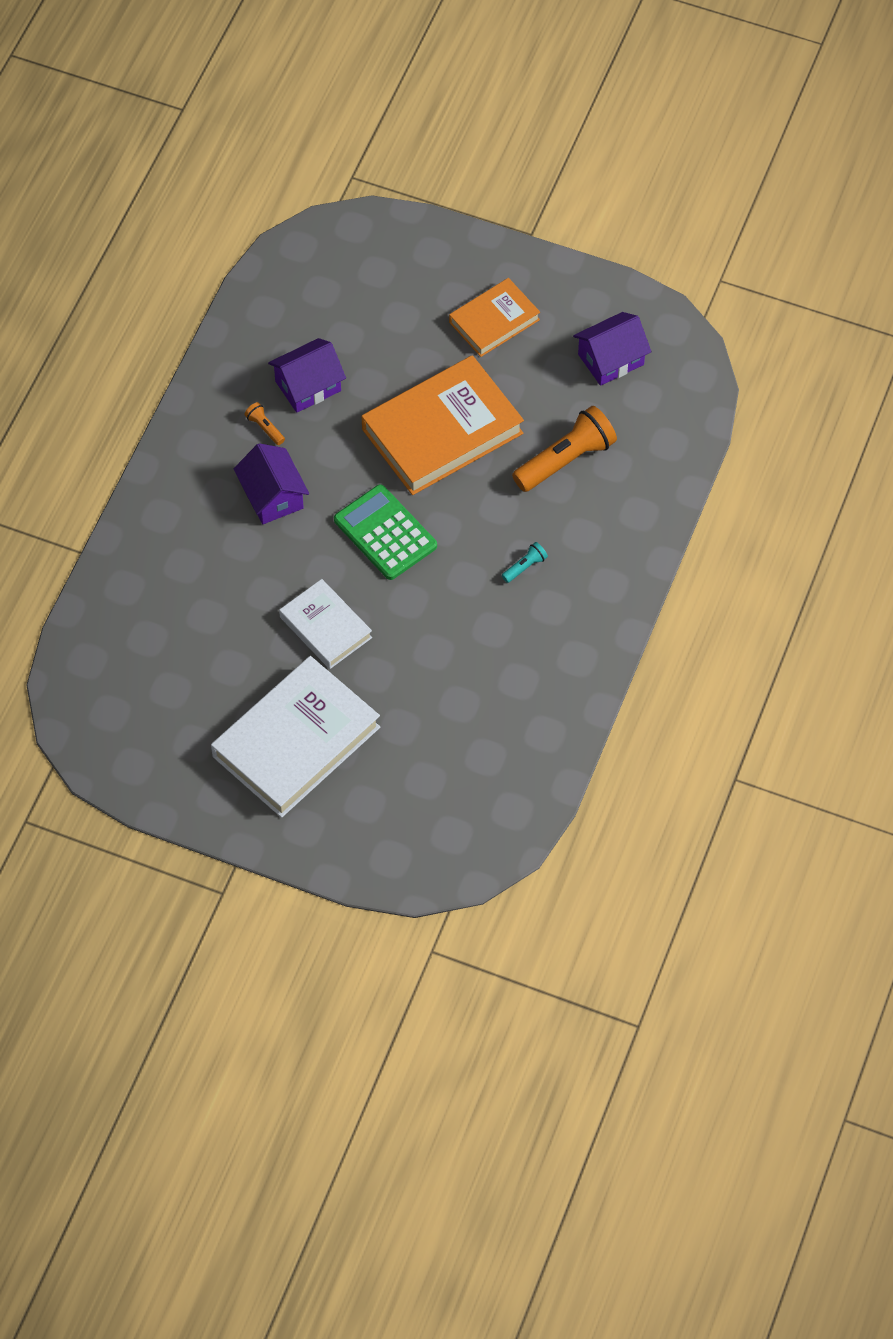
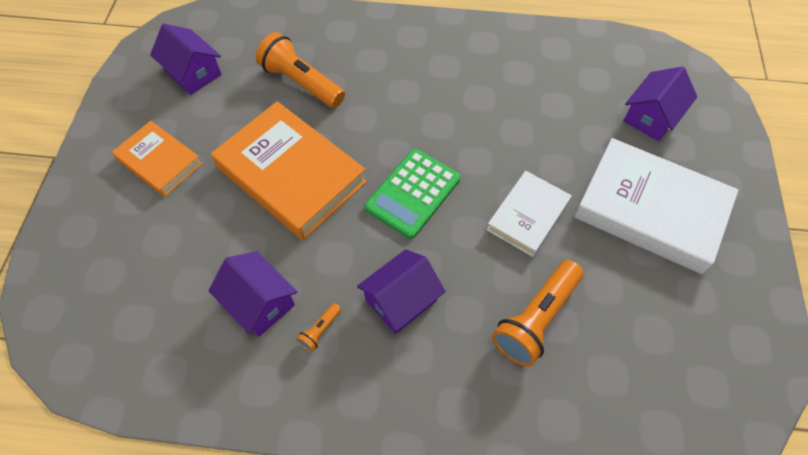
camera: 105 degrees left, 0 degrees up
turquoise flashlight [502,542,548,583] -> none
none -> orange flashlight [492,260,583,367]
none -> purple house [623,66,697,141]

